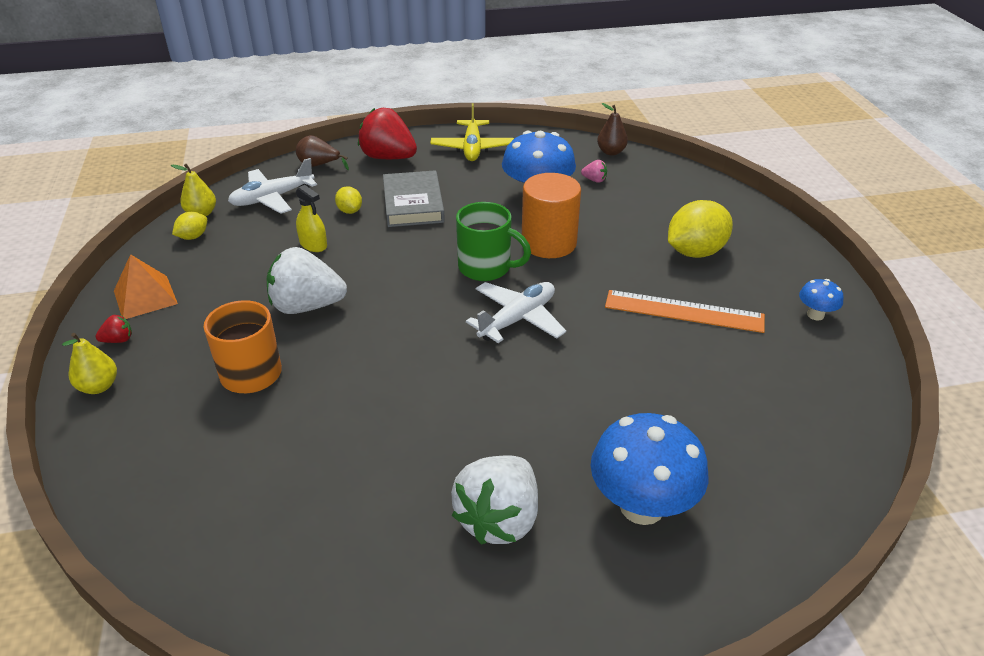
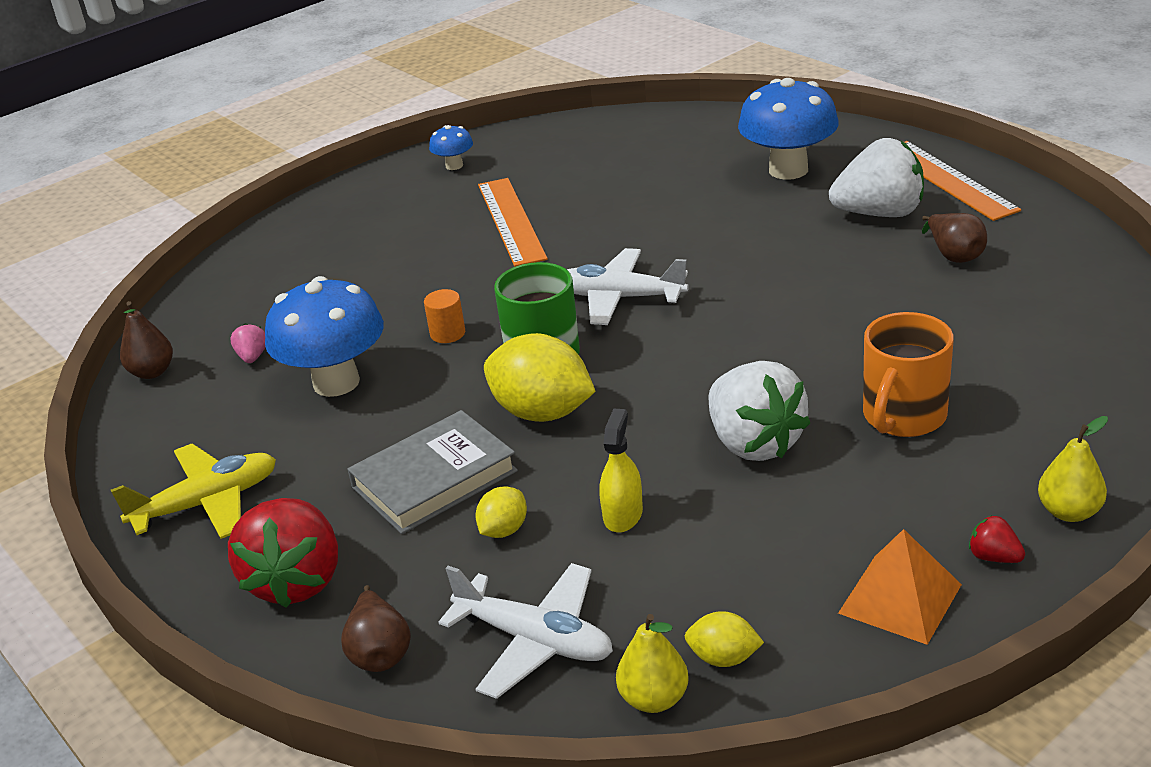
camera: 115 degrees left, 5 degrees down
orange cylinder [522,173,581,258] -> orange cylinder [424,289,465,343], size x0.45
yellow lemon [668,200,733,258] -> yellow lemon moved to [484,333,596,422]
none -> orange ruler [905,141,1021,221]
none -> brown pear [922,213,987,263]

